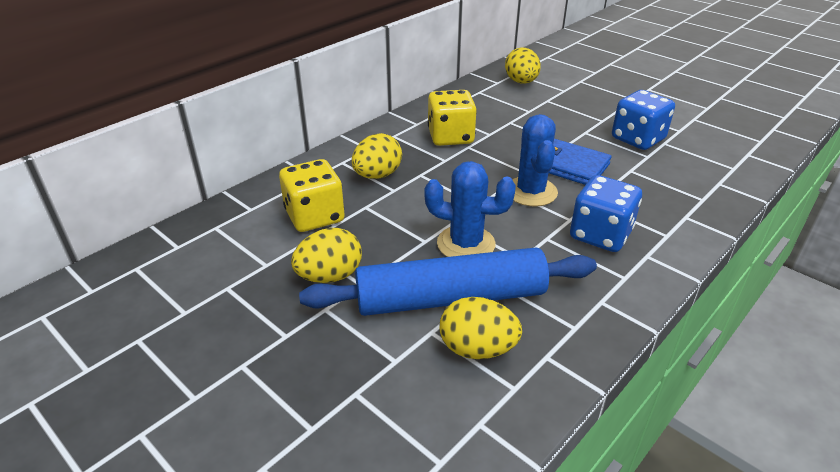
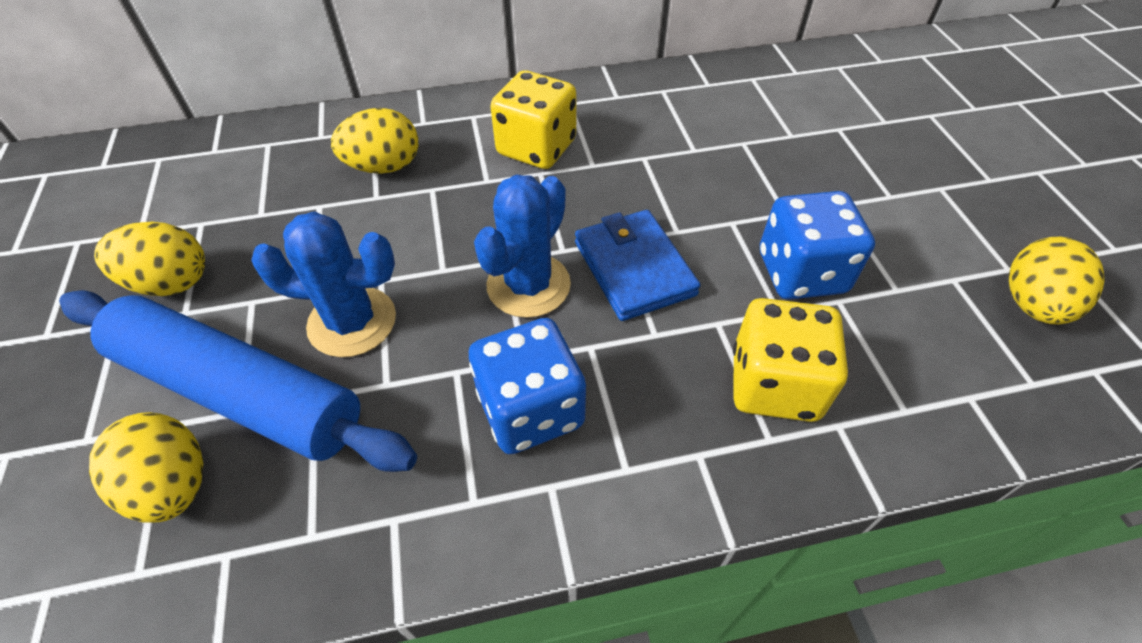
camera: 35 degrees right, 15 degrees up
yellow dice [279,159,345,232] -> yellow dice moved to [733,298,848,422]
blue cactus [424,161,516,257] -> blue cactus turned 45 degrees counterclockwise [251,211,396,357]
yellow egg [505,47,541,84] -> yellow egg moved to [1009,236,1104,324]

